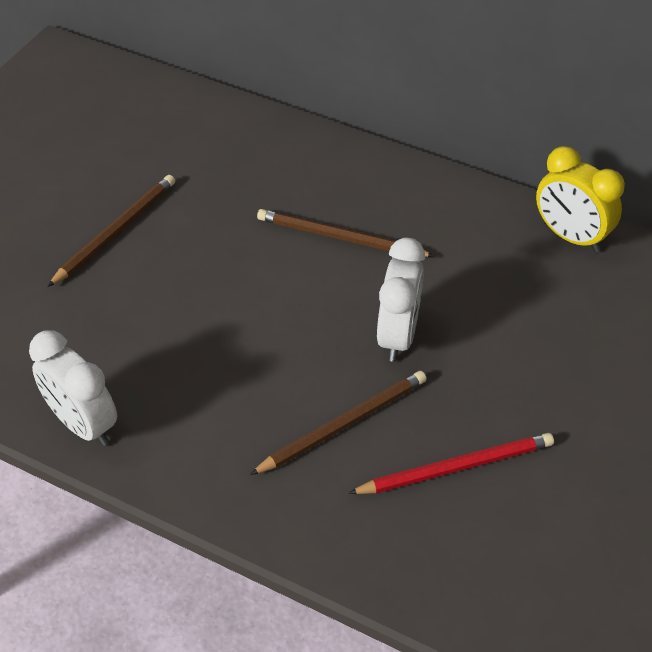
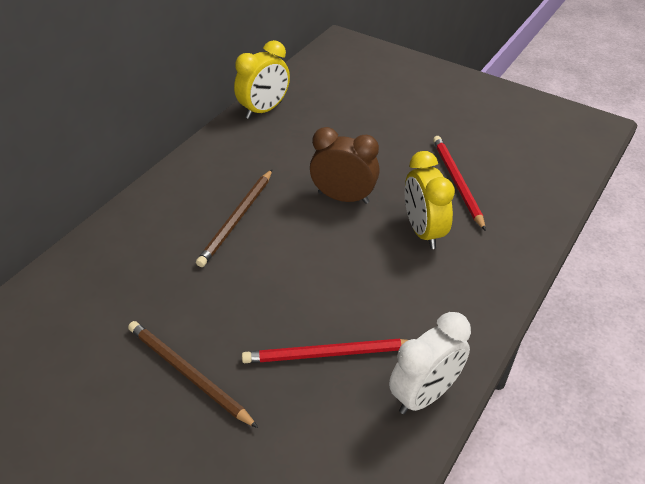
camera: 85 degrees left, 5 degrees down
brown pencil [250,371,427,475] -> yellow clock [405,151,455,249]
white clock [377,238,425,362] -> brown clock [310,127,380,204]
none -> red pencil [242,339,408,363]

